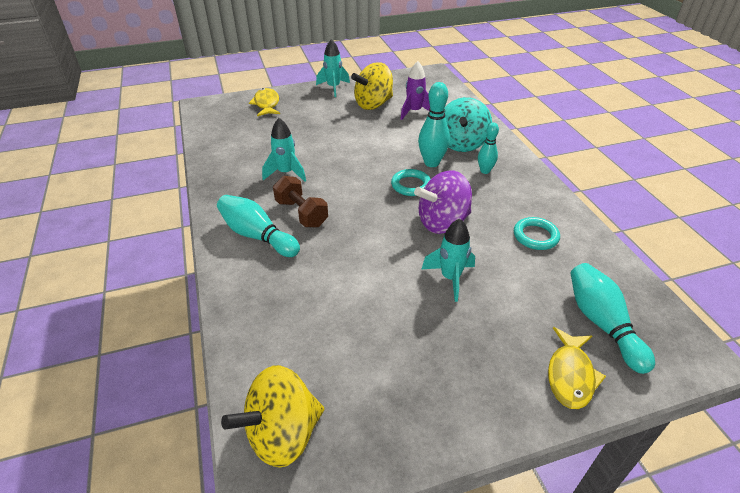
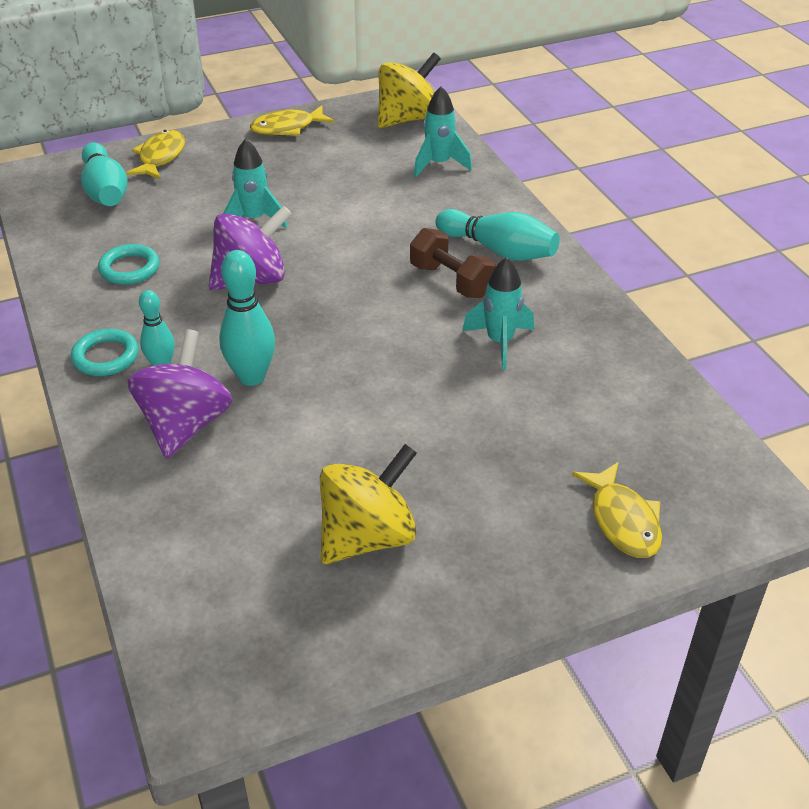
camera: 175 degrees right, 0 degrees up
turquoise rocket [316,39,350,97] -> turquoise rocket moved to [414,86,472,177]
turquoise ring [391,169,431,196] -> turquoise ring moved to [71,329,139,376]
purple rocket [400,61,430,120] -> none
turquoise spinning top [444,97,492,152] -> purple spinning top [127,329,232,458]
none -> yellow fish [250,105,335,136]

